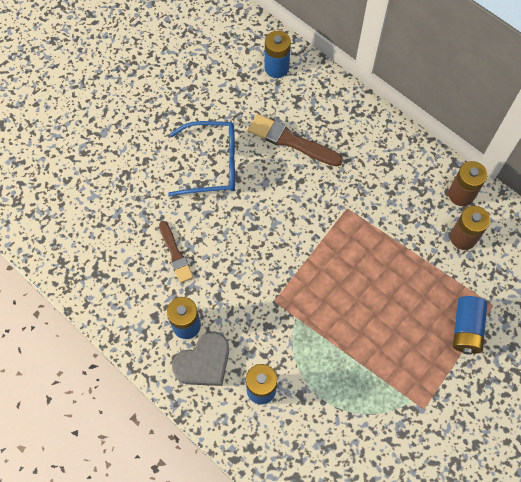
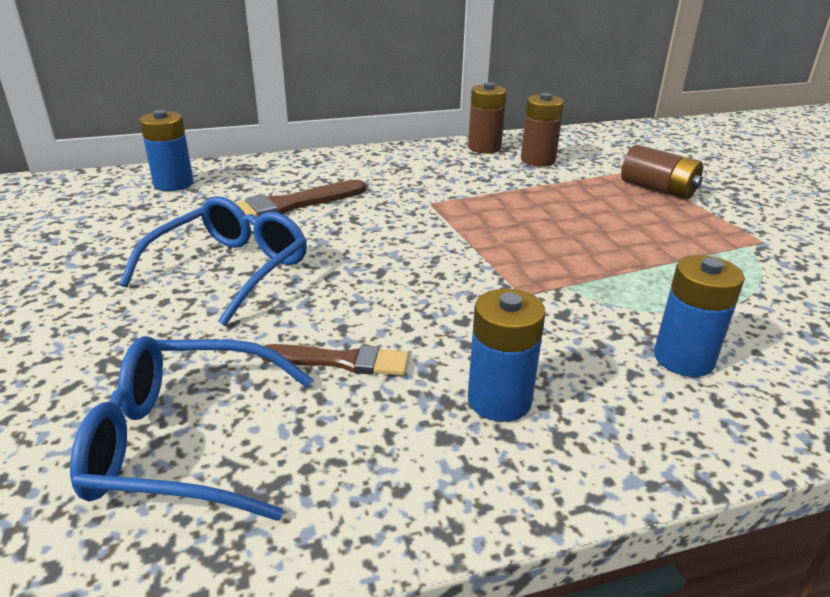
camera: 60 degrees left, 35 degrees down
grey heart [172,332,229,386] -> none
blue battery [453,296,487,355] -> brown battery [621,145,703,200]
none -> blue glasses [70,336,313,521]

